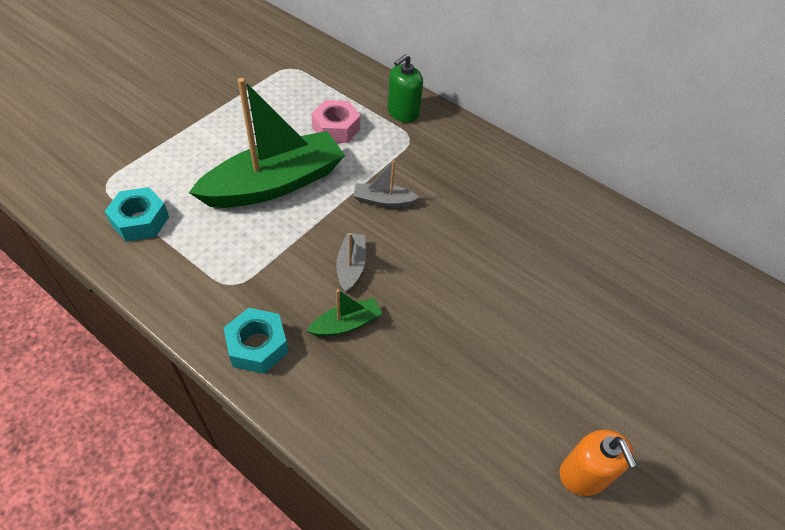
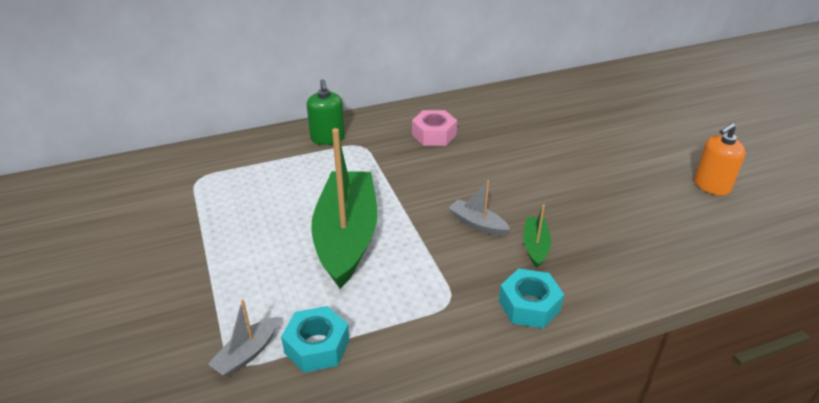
camera: 55 degrees left, 15 degrees down
pink nut [311,100,360,143] -> pink nut moved to [412,110,457,146]
grey boat [353,161,420,208] -> grey boat moved to [208,299,278,377]
orange soap dispenser [560,430,637,496] -> orange soap dispenser turned 135 degrees clockwise [694,123,746,196]

